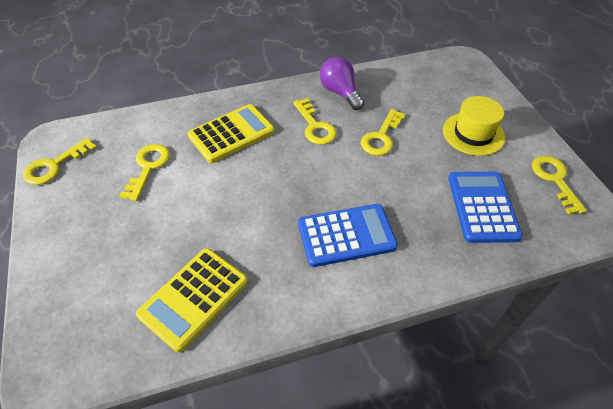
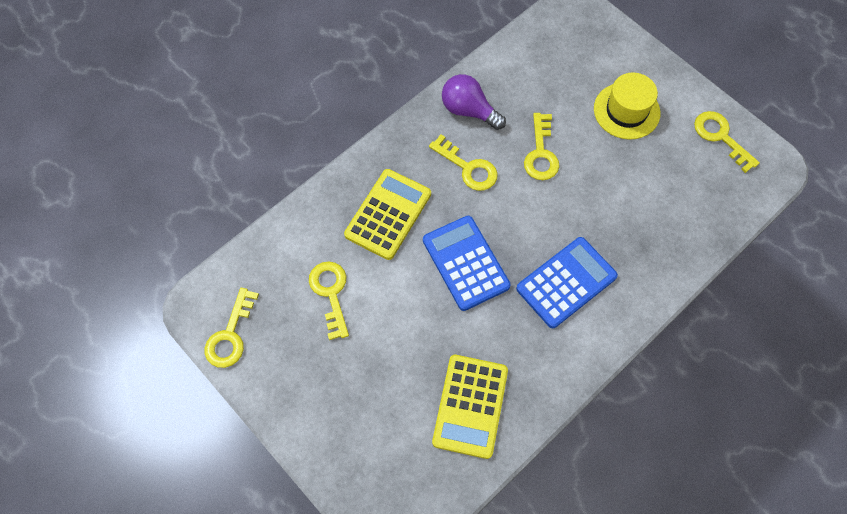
camera: 25 degrees left, 15 degrees up
blue calculator [448,172,523,243] -> blue calculator moved to [423,216,511,311]

